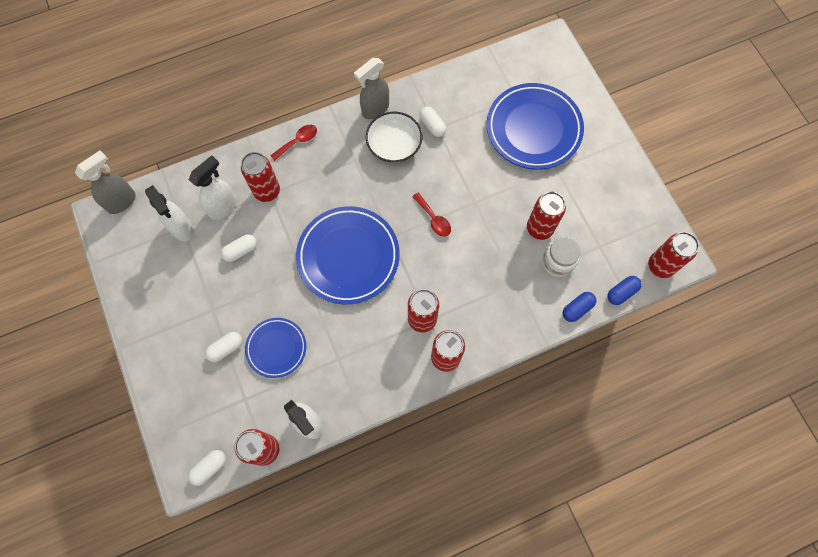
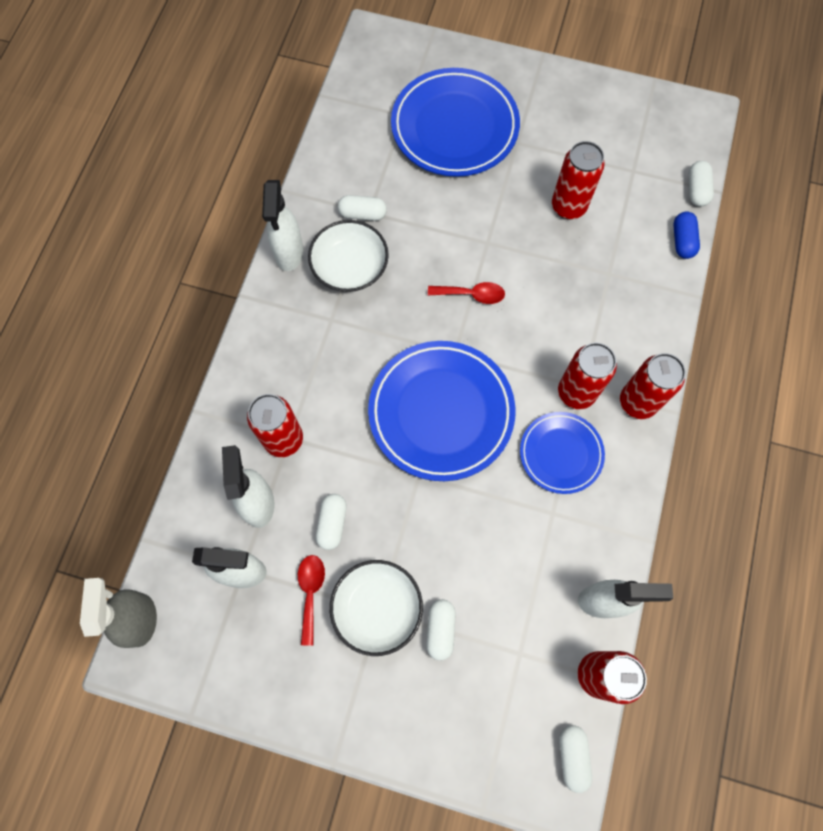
camera: 50 degrees left, 0 degrees up
blue plate [245,318,306,378] -> blue plate moved to [520,412,605,494]
red spoon [270,125,317,161] -> red spoon moved to [298,555,325,646]
grey spray bottle [354,58,389,119] -> white spray bottle [262,180,303,271]
white jar [542,237,581,277] -> none
blue capsule [607,276,642,305] -> white capsule [689,161,714,207]
red can [648,232,699,278] -> none
none -> white bowl [330,560,423,656]

